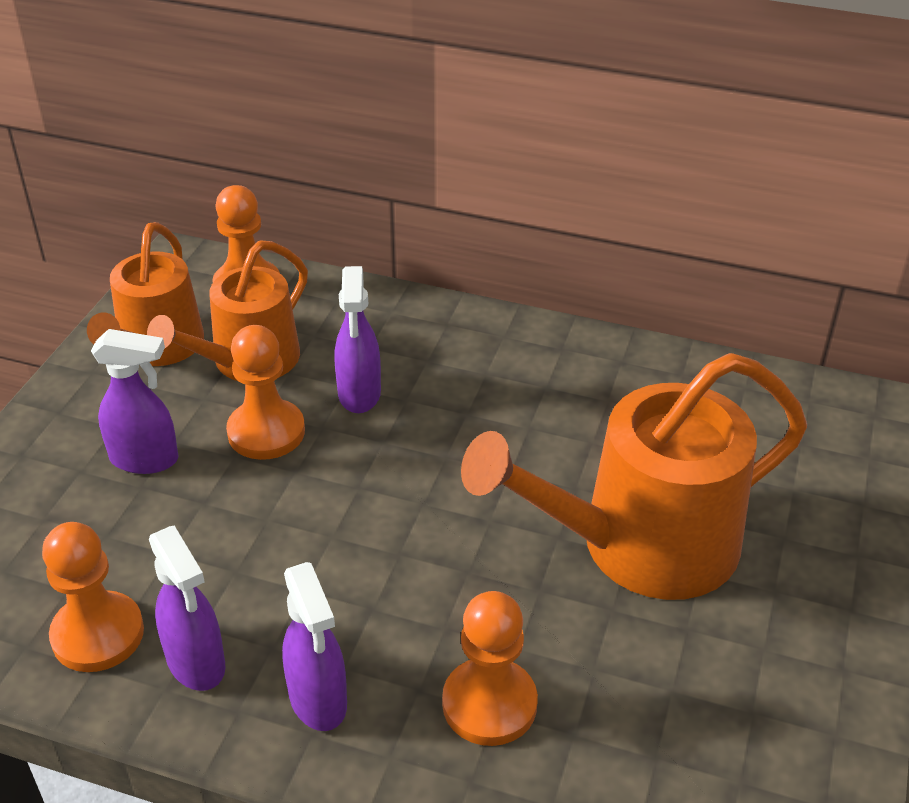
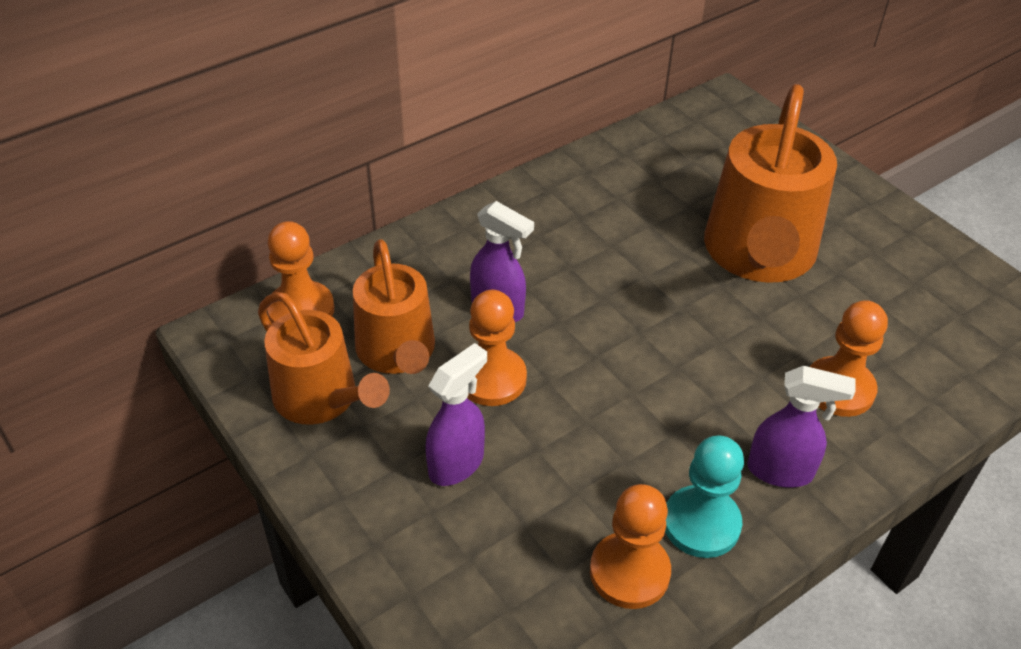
camera: 55 degrees left, 5 degrees up
purple spray bottle [149,526,226,691] -> turquoise pawn [665,435,744,558]

